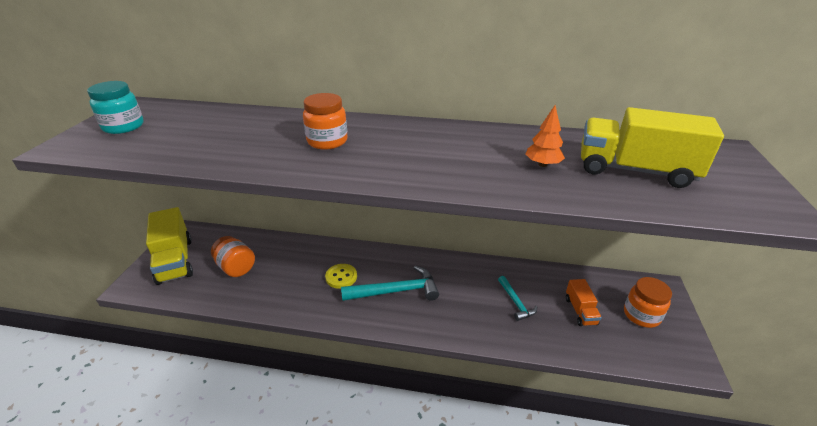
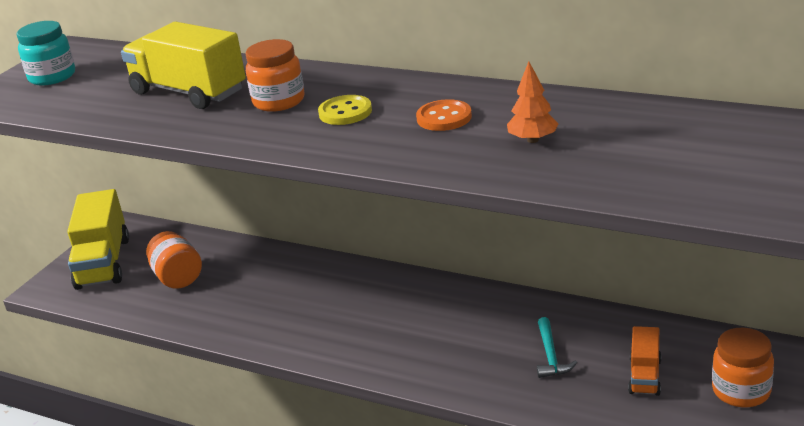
camera: 20 degrees right, 5 degrees down
yellow button [325,264,357,289] -> yellow button moved to [318,95,372,125]
turquoise hammer [341,266,439,301] -> none
yellow truck [581,107,724,188] -> yellow truck moved to [121,22,246,109]
none -> orange button [416,99,472,131]

